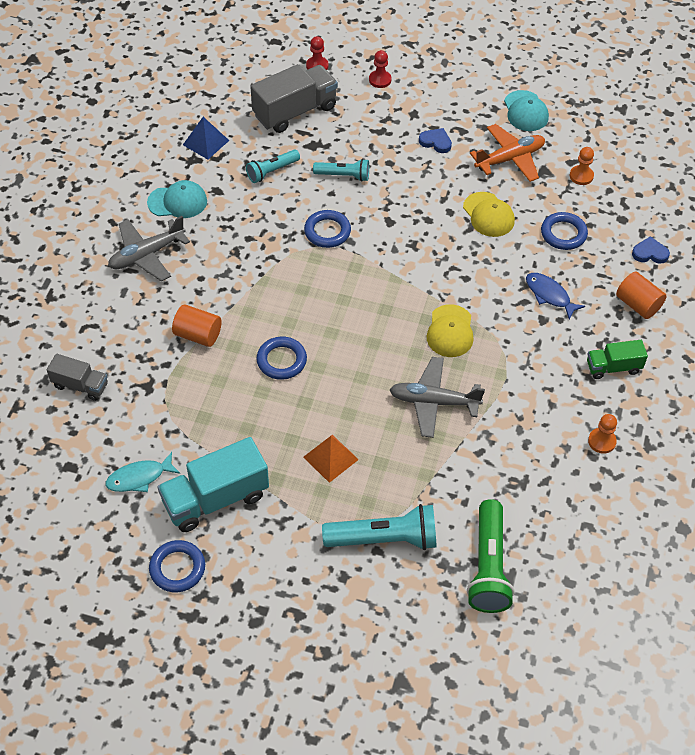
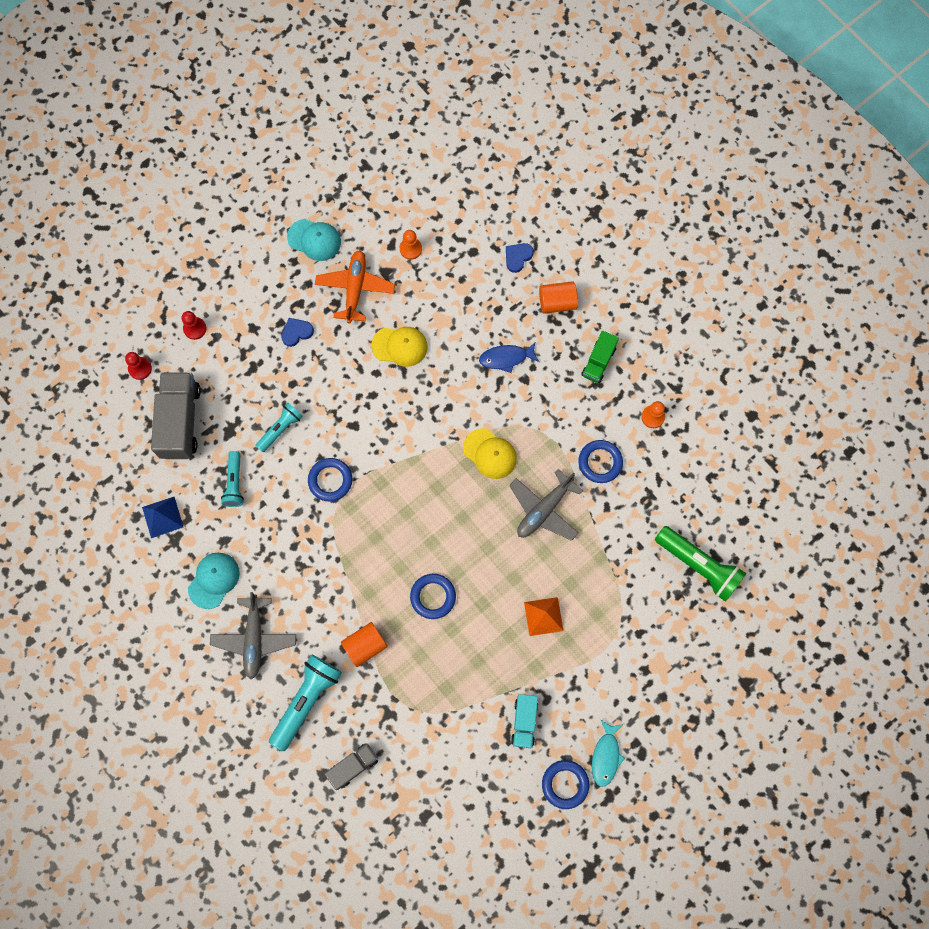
camera: 55 degrees left, 20 degrees up
turquoise fish [106,452,180,492] -> turquoise fish moved to [592,720,625,787]
turquoise truck [158,437,269,532] -> turquoise truck [511,694,538,748], size x0.57
turquoise flashlight [322,504,437,550] -> turquoise flashlight moved to [269,654,342,751]
blue ring [541,212,588,250] -> blue ring moved to [578,440,623,483]

